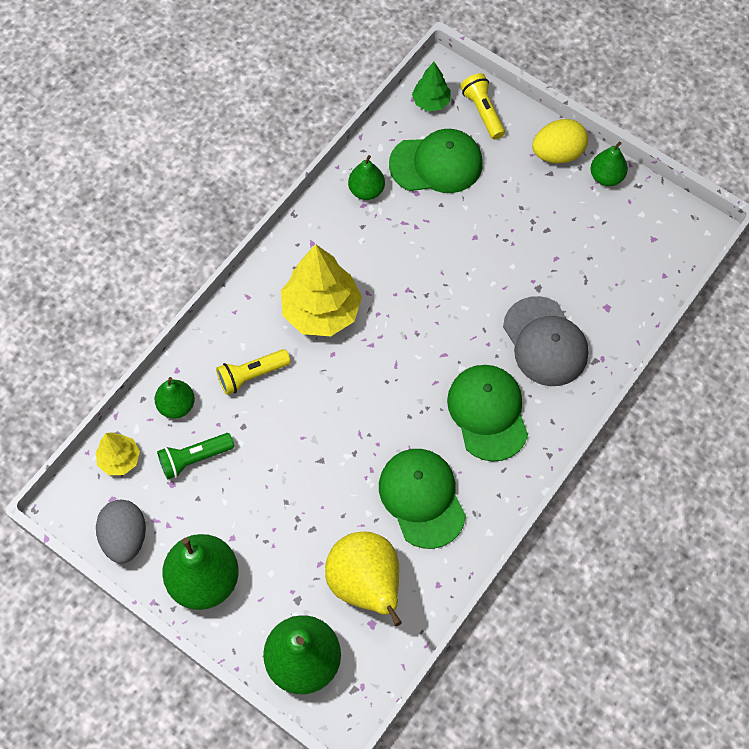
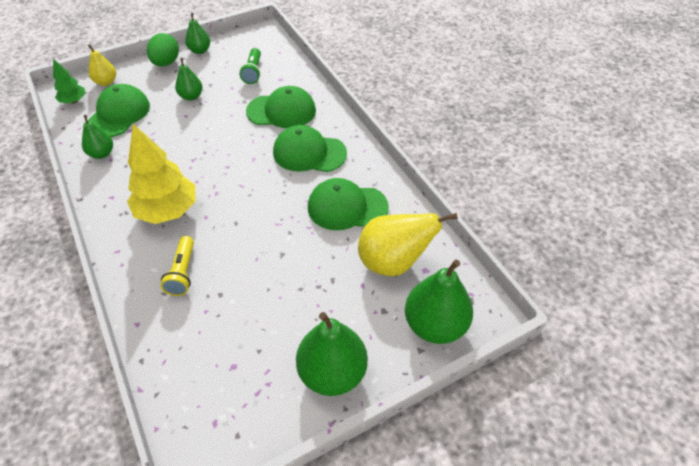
camera: 65 degrees left, 15 degrees down
yellow tree [96,432,140,475] -> none
grey egg [96,500,146,564] -> none
green pear [154,377,195,419] -> green pear moved to [175,58,203,101]
green flashlight [157,433,234,480] -> green flashlight moved to [240,48,261,84]
yellow flashlight [460,73,505,140] -> yellow pear [88,44,116,86]
grey cap [503,296,588,386] -> green cap [246,86,316,128]
yellow egg [532,119,588,163] -> green egg [147,33,179,67]

